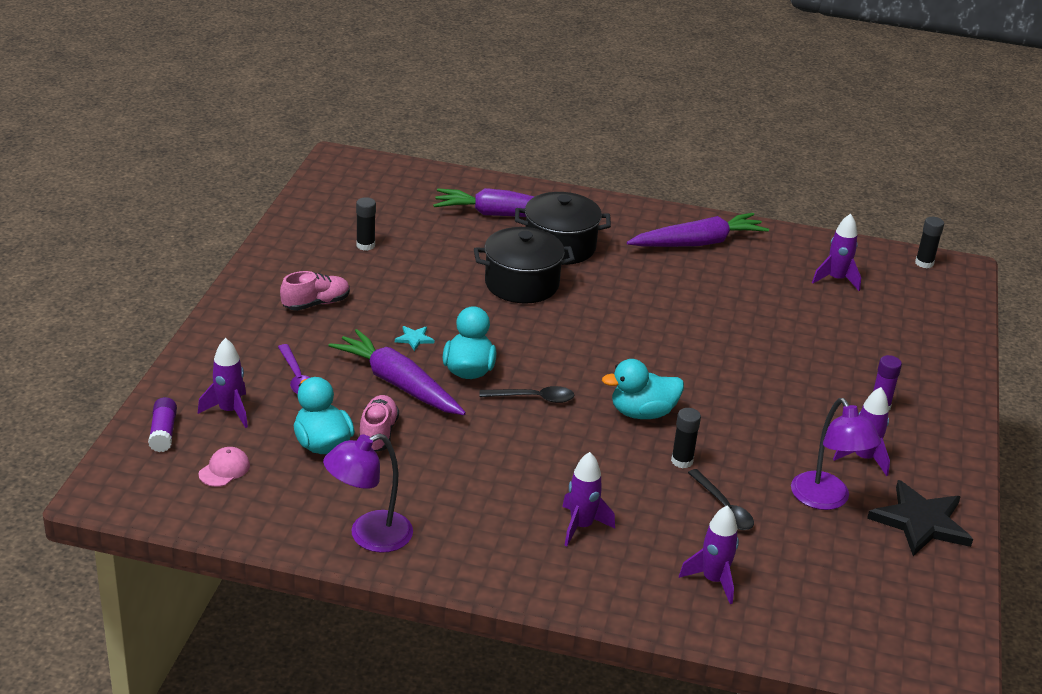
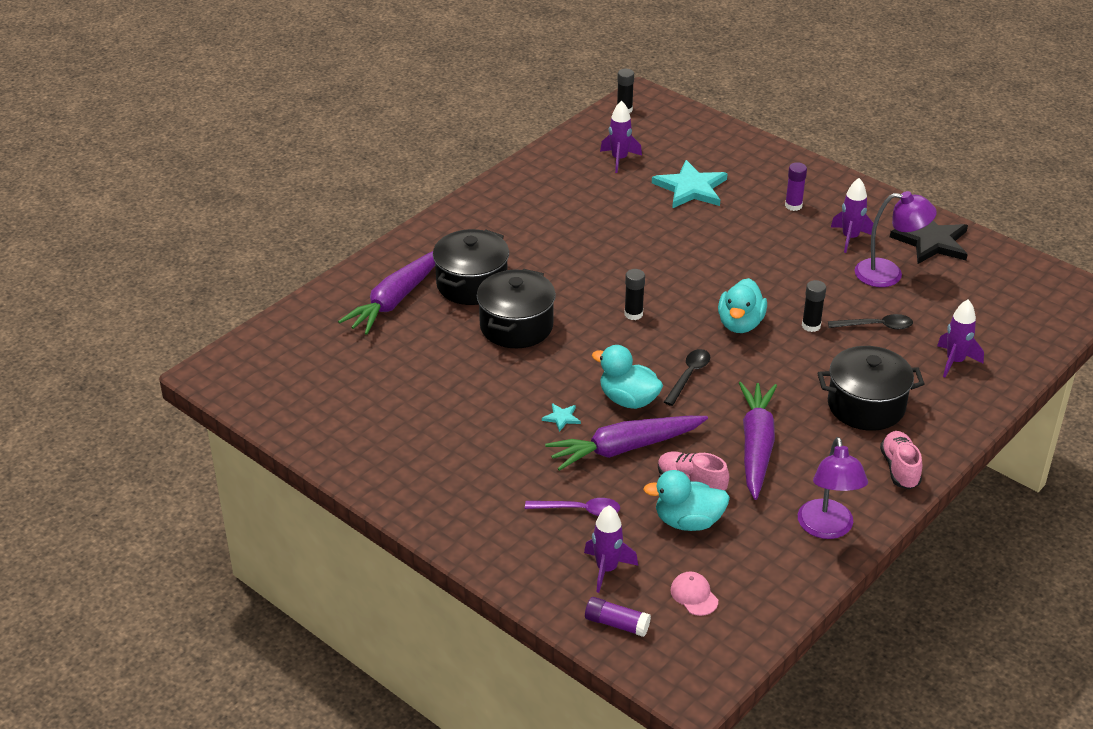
camera: 60 degrees left, 5 degrees up
pink shoe [280,271,350,311] -> pink shoe moved to [880,431,922,490]
black glue stick [356,197,376,251] -> black glue stick moved to [624,269,645,320]
purple rocket [562,452,615,546] -> black pot [817,346,925,431]
purple carrot [627,213,769,247] -> purple carrot moved to [739,382,777,500]
none -> turquoise star [652,160,728,208]

